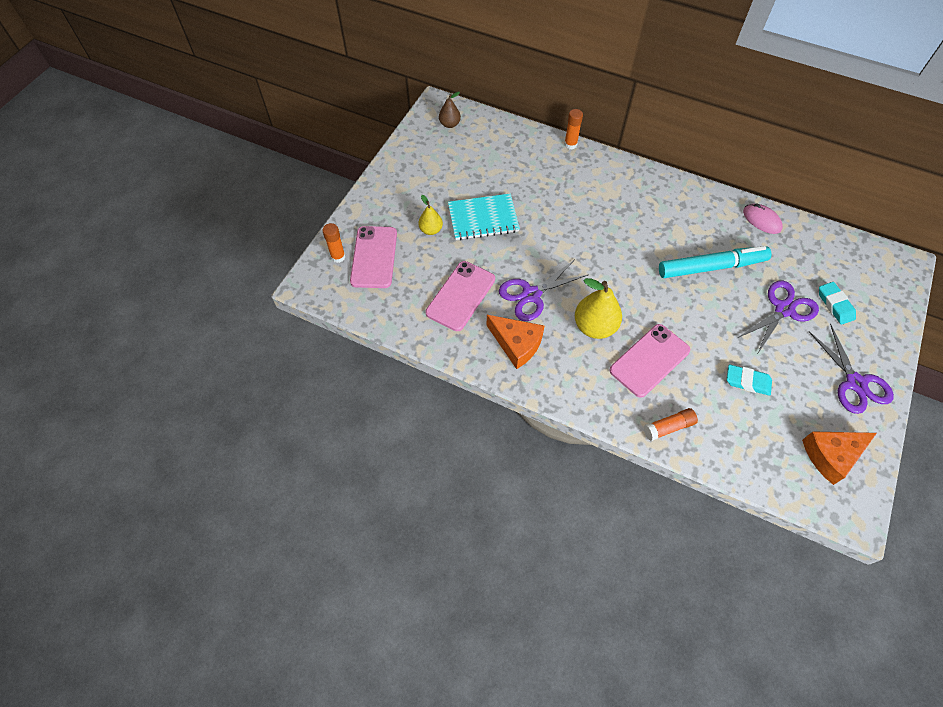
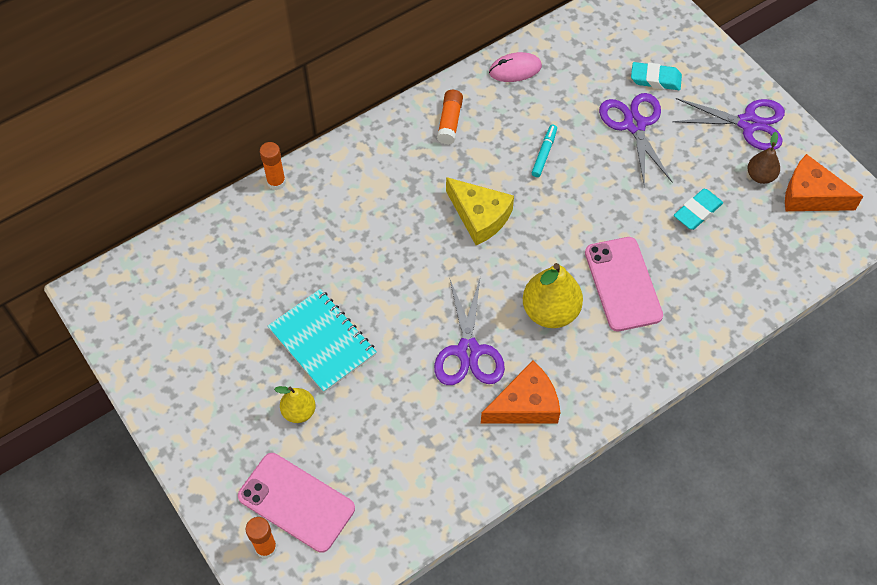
camera: 60 degrees left, 0 degrees up
pink phone [426,261,495,331] -> none
brown pear [439,91,461,128] -> brown pear moved to [747,132,780,184]
turquoise notebook [448,194,520,240] -> turquoise notebook turned 60 degrees counterclockwise [268,289,377,393]
orange glue stick [644,408,698,441] -> orange glue stick moved to [437,90,463,145]
turquoise marker [659,246,772,278] -> turquoise marker [532,124,557,177], size x0.44
orange cheese [802,432,877,485] -> orange cheese turned 105 degrees clockwise [785,154,863,211]
none -> yellow cheese [446,177,514,245]

